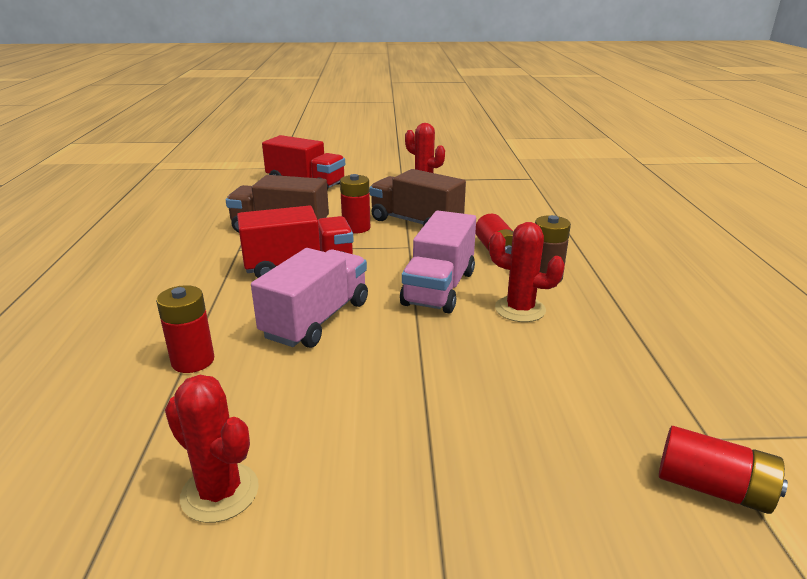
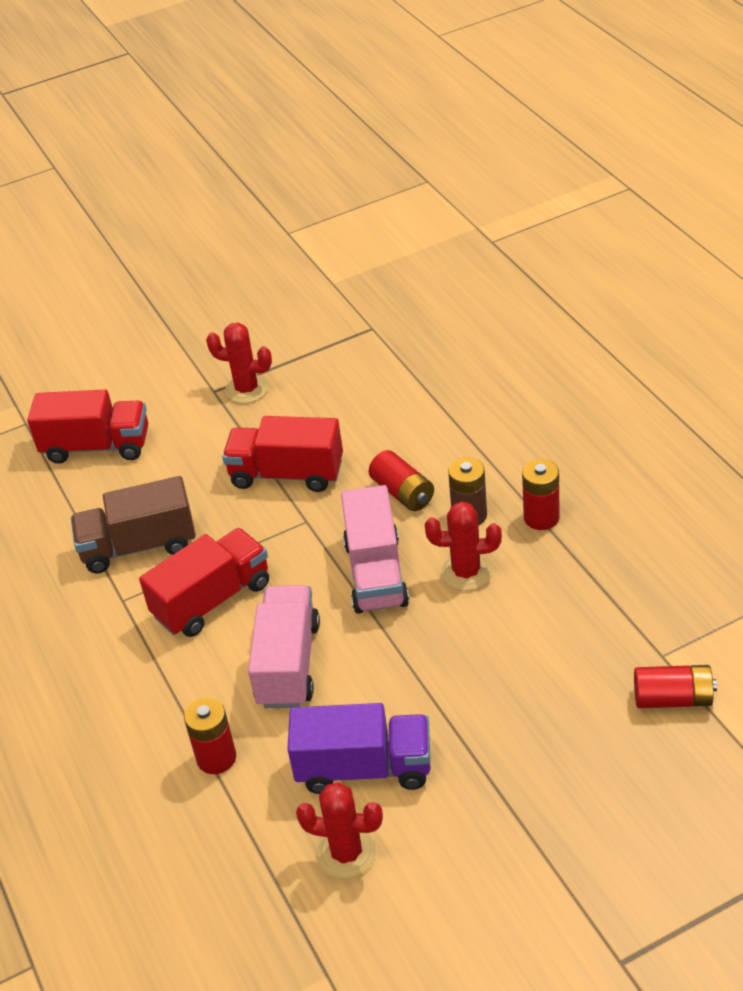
camera: 20 degrees left, 15 degrees up
red battery [340,174,370,233] -> red battery moved to [522,459,560,530]
brown truck [369,169,466,226] -> red truck [222,416,343,492]
none -> purple truck [287,703,430,794]

